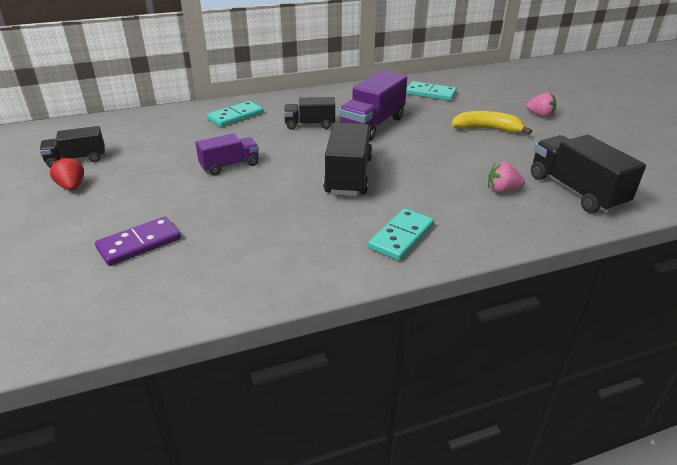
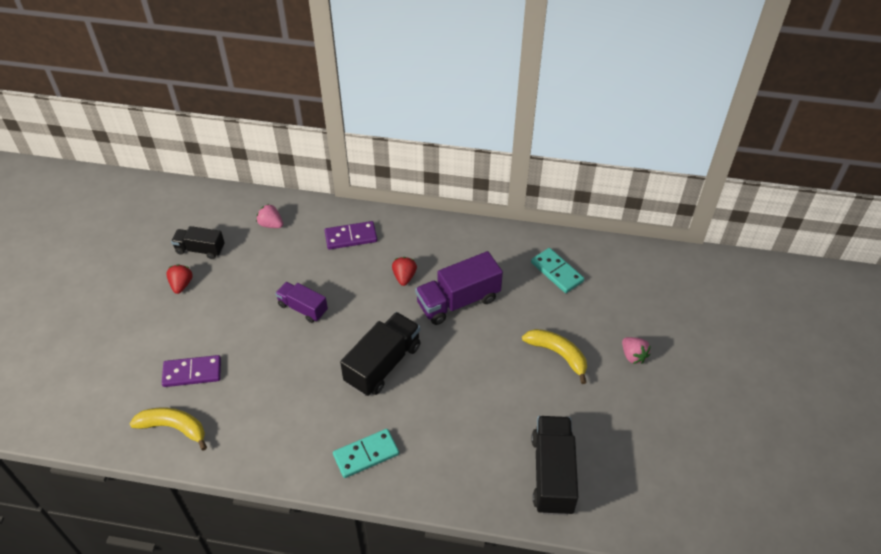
camera: 30 degrees right, 15 degrees up
purple truck [195,133,259,175] -> purple truck turned 150 degrees counterclockwise [275,282,328,323]
turquoise domino [207,101,263,127] -> purple domino [324,221,377,250]
black truck [284,97,335,130] -> red strawberry [392,257,417,286]
pink strawberry [488,162,525,193] -> pink strawberry moved to [256,204,283,228]
none -> yellow banana [130,408,207,451]

